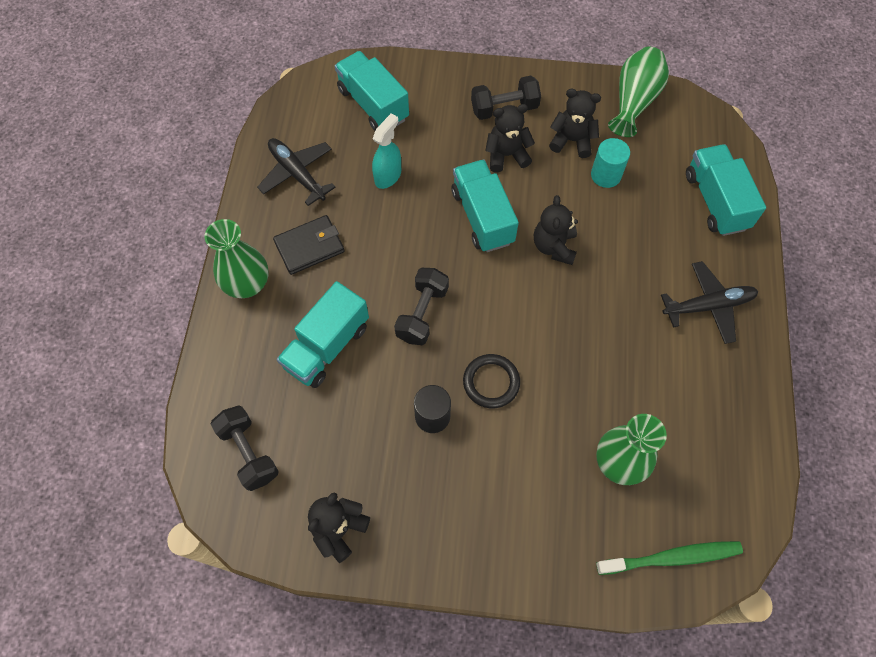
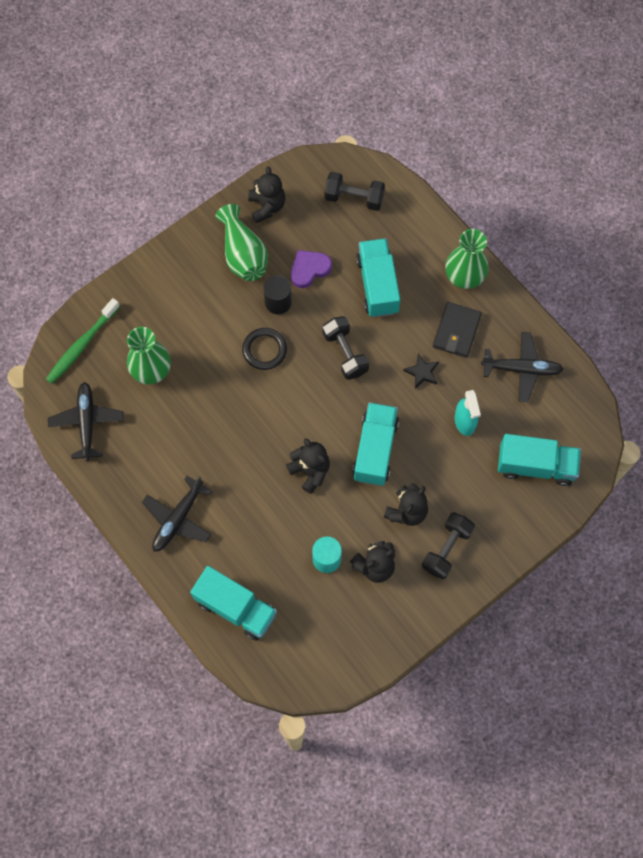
camera: 135 degrees right, 5 degrees up
turquoise truck [451,160,519,252] -> turquoise truck turned 105 degrees counterclockwise [352,402,399,486]
green vase [608,47,669,137] -> green vase moved to [216,204,268,281]
none -> black plane [48,382,124,461]
none -> purple heart [291,250,332,288]
none -> black star [403,354,439,389]

